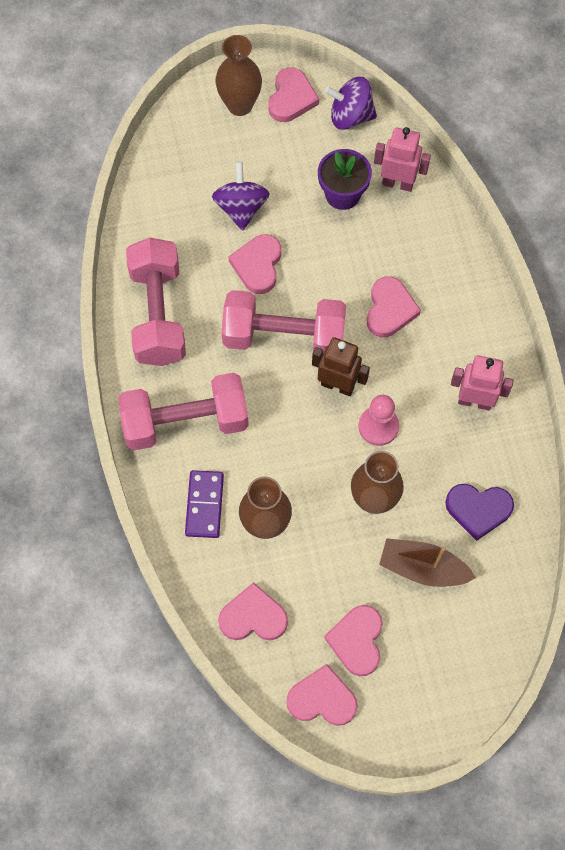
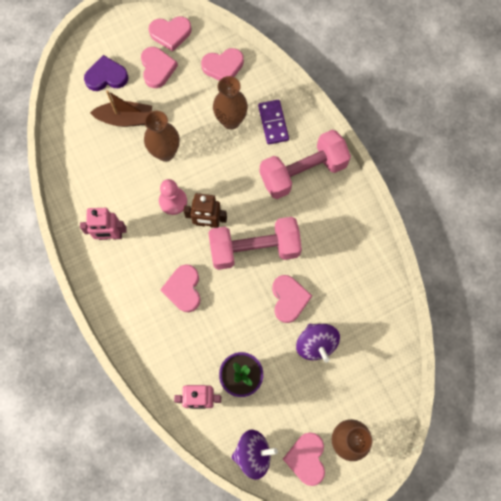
camera: 165 degrees right, 5 degrees up
pink dumbbell [126,238,186,366] -> none
purple heart [445,484,514,541] -> purple heart moved to [84,55,129,91]

